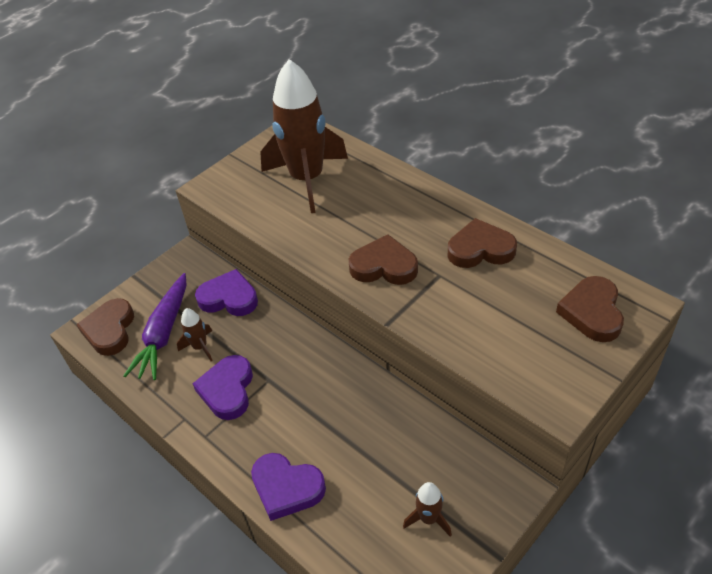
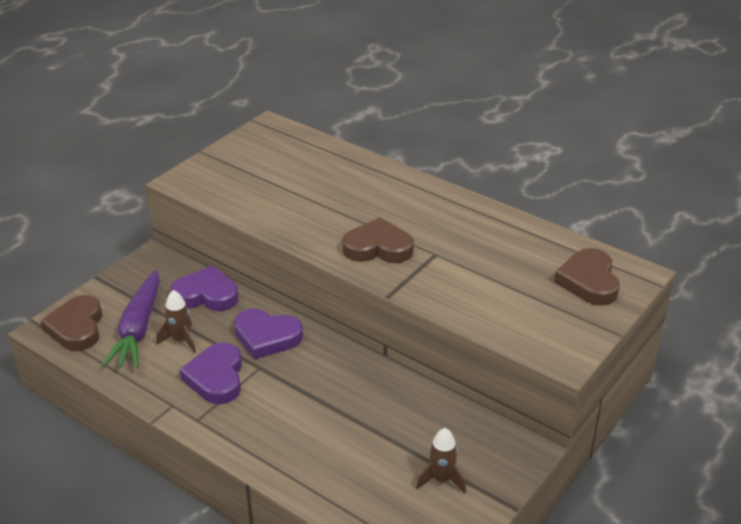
camera: 10 degrees left, 10 degrees down
purple heart [251,453,326,521] -> purple heart moved to [234,309,303,360]
brown rocket [260,59,348,213] -> none
brown heart [448,218,517,268] -> none

